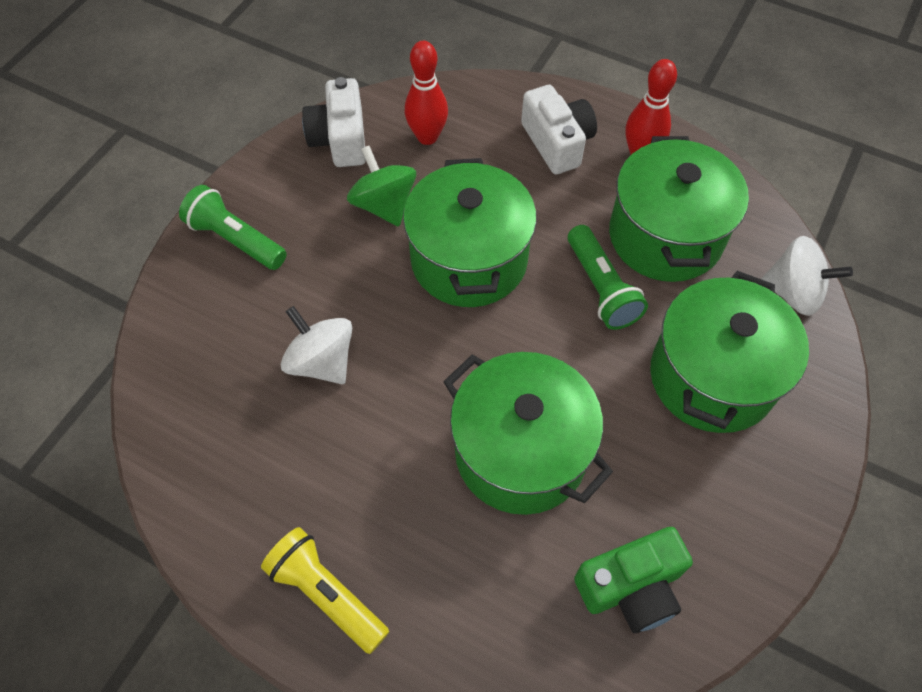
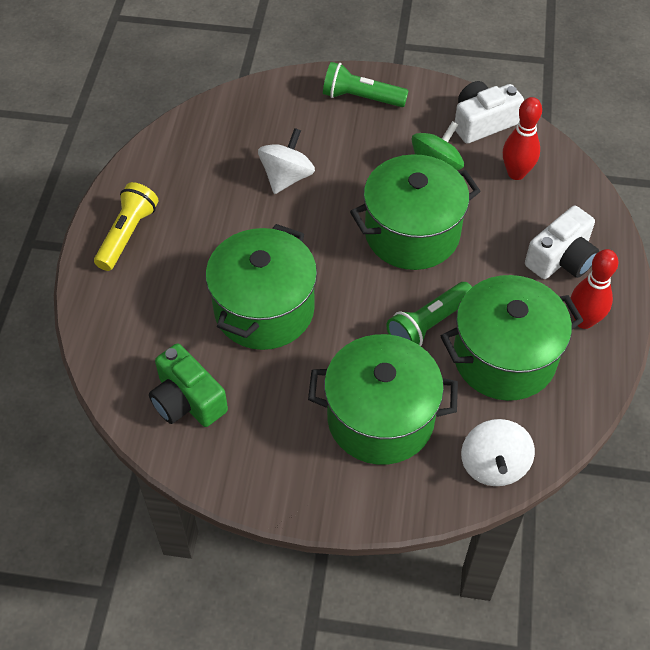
camera: 70 degrees right, 5 degrees down
green flashlight [179,185,287,270] -> green flashlight turned 90 degrees counterclockwise [323,62,409,107]

